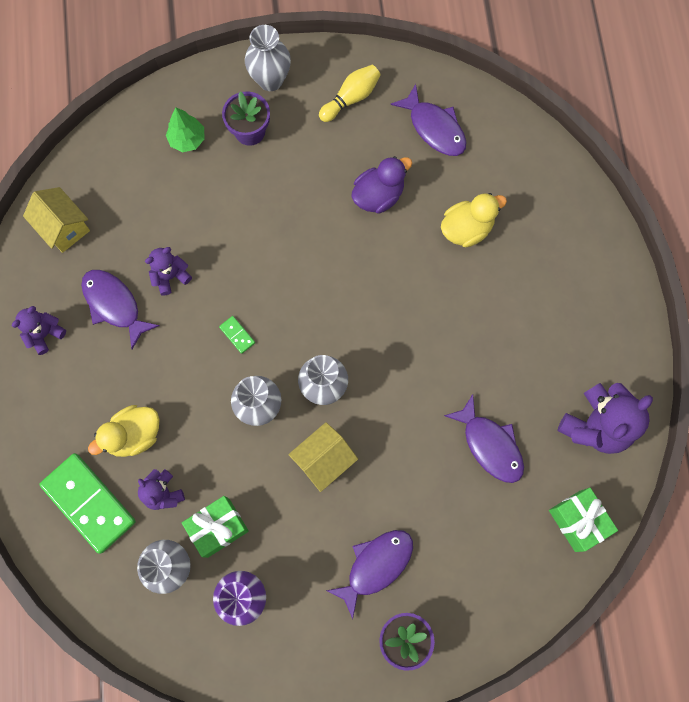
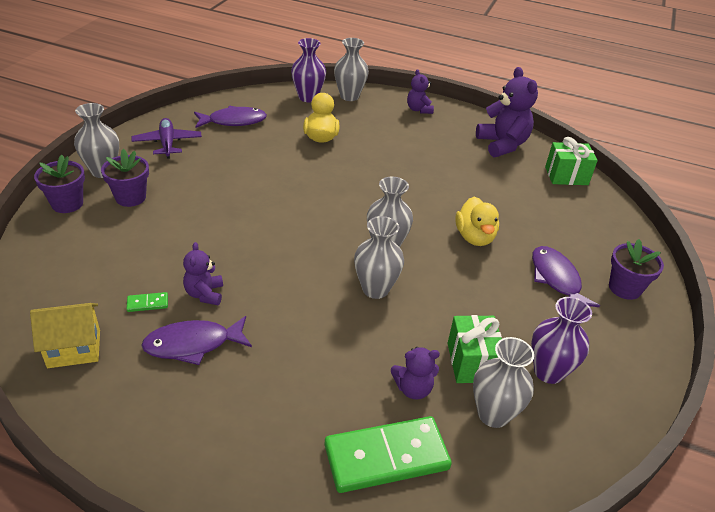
camera: 65 degrees left, 35 degrees down
purple teddy bear [12,306,66,355] -> purple teddy bear moved to [407,69,434,114]
yellow duck [88,405,159,457] -> yellow duck moved to [455,197,499,246]
green tree [166,108,205,152] -> none
green domino [219,316,255,354] -> green domino moved to [126,292,168,312]
yellow house [288,422,358,492] -> none
yellow bowling pin [319,65,381,122] -> purple plane [131,118,202,159]
purple duck [351,156,412,214] -> none
purple fish [444,394,524,483] -> none
none -> purple flower pot [34,155,85,213]
none -> purple vase [291,38,326,102]
none -> grey vase [334,38,369,101]

